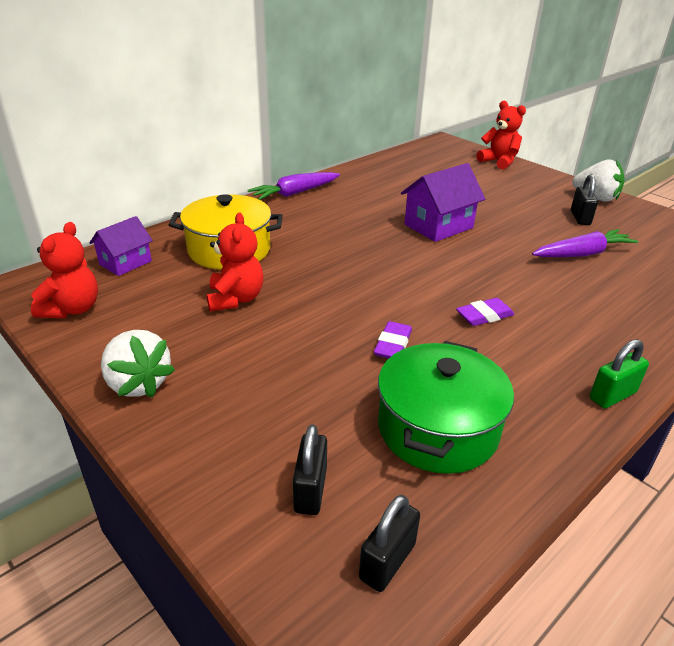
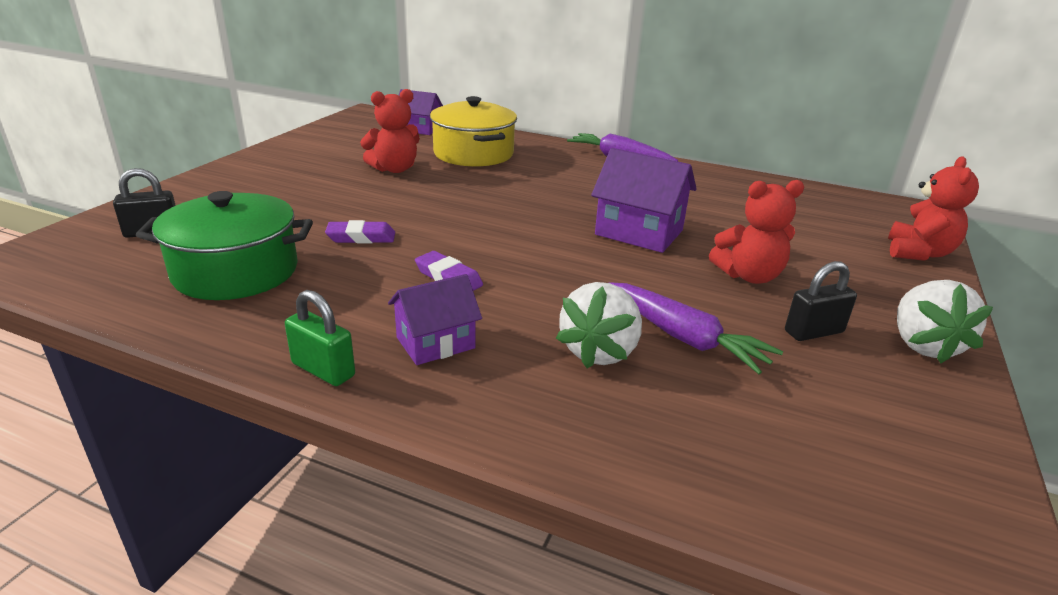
camera: 65 degrees right, 5 degrees down
red teddy bear [31,222,98,318] -> red teddy bear moved to [709,180,804,284]
white strawberry [101,330,175,398] -> white strawberry moved to [556,282,642,368]
black padlock [359,495,420,592] -> none
none -> purple house [388,274,482,365]

